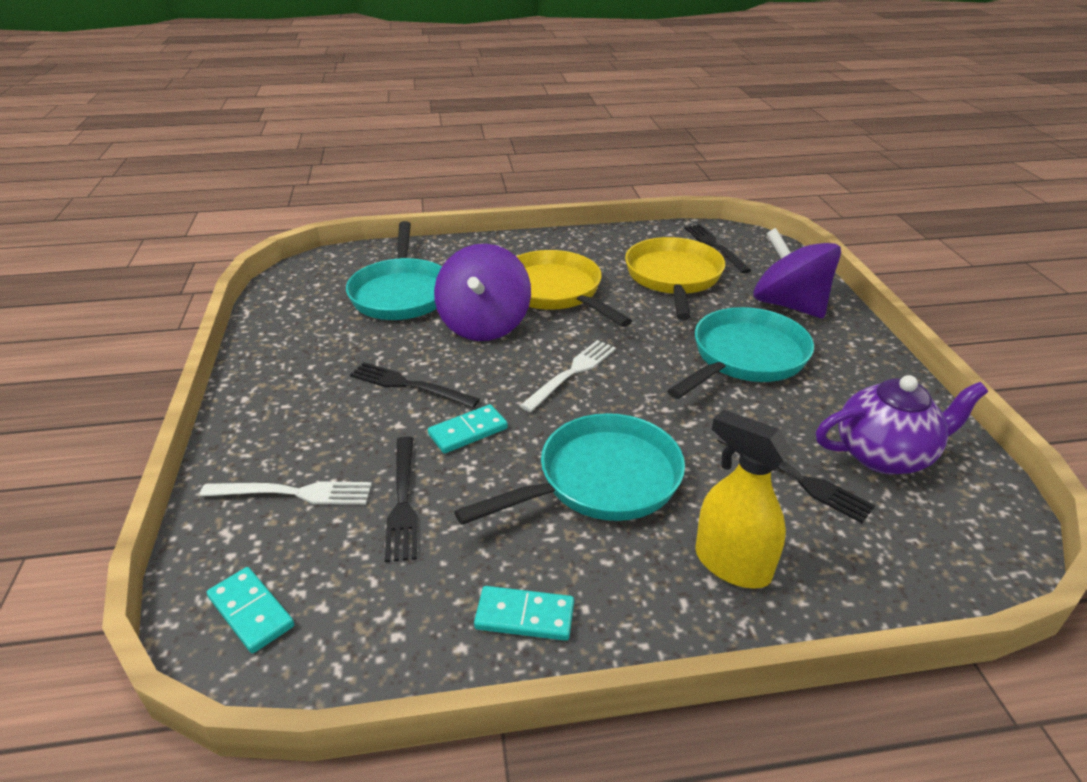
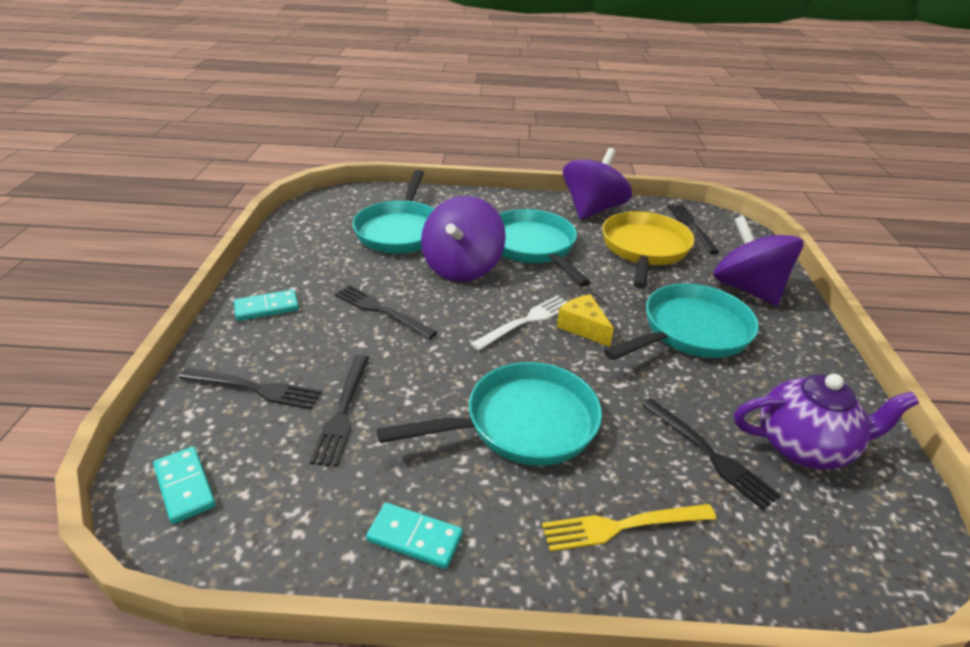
camera: 10 degrees right, 0 degrees up
white fork [200,481,372,505] -> black fork [179,368,322,409]
turquoise domino [428,404,508,454] -> turquoise domino moved to [234,290,299,321]
yellow pan [516,250,632,327] -> turquoise pan [499,209,591,287]
yellow spray bottle [695,409,792,588] -> yellow fork [542,504,717,552]
none -> yellow cheese [557,294,614,347]
none -> purple spinning top [563,148,632,220]

